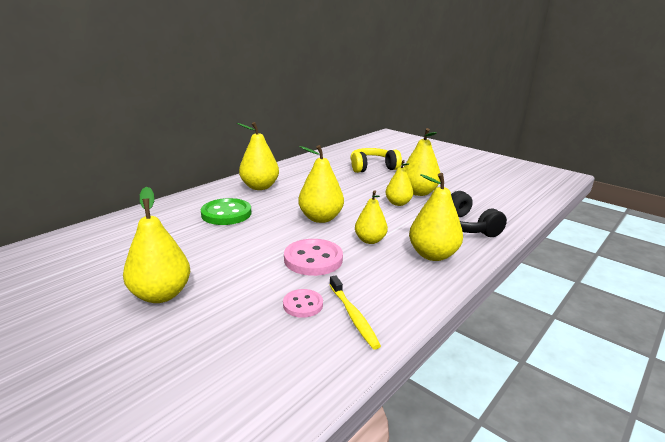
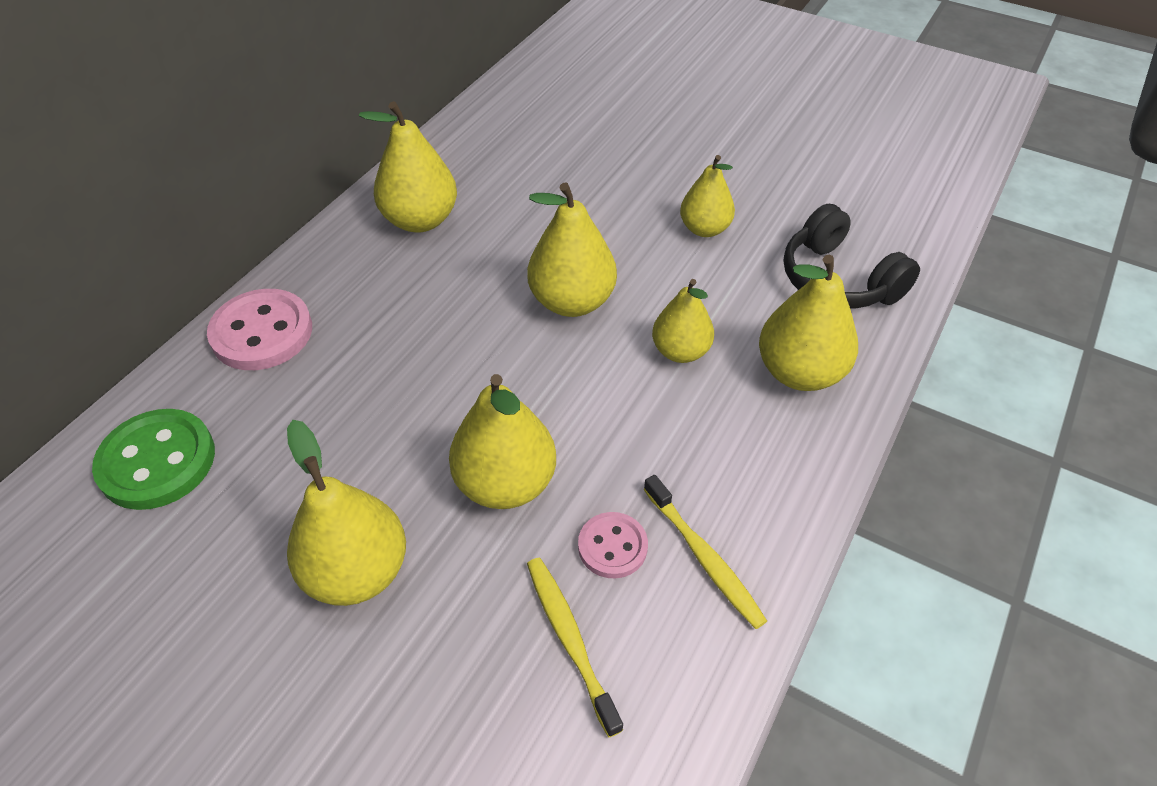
camera: 10 degrees left, 25 degrees up
green button [201,198,251,225] -> green button moved to [92,409,215,510]
pink button [284,239,343,276] -> pink button moved to [207,289,312,370]
yellow headphones [350,148,402,173] -> none
yellow pear [404,128,440,196] -> yellow pear moved to [449,374,556,509]
none -> yellow toothbrush [527,558,623,737]

